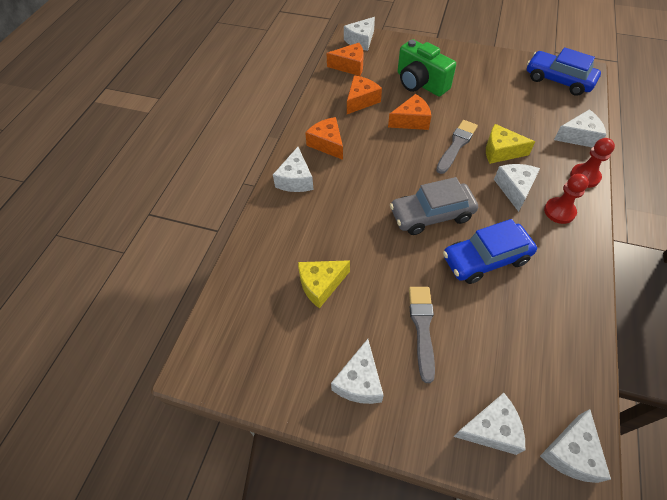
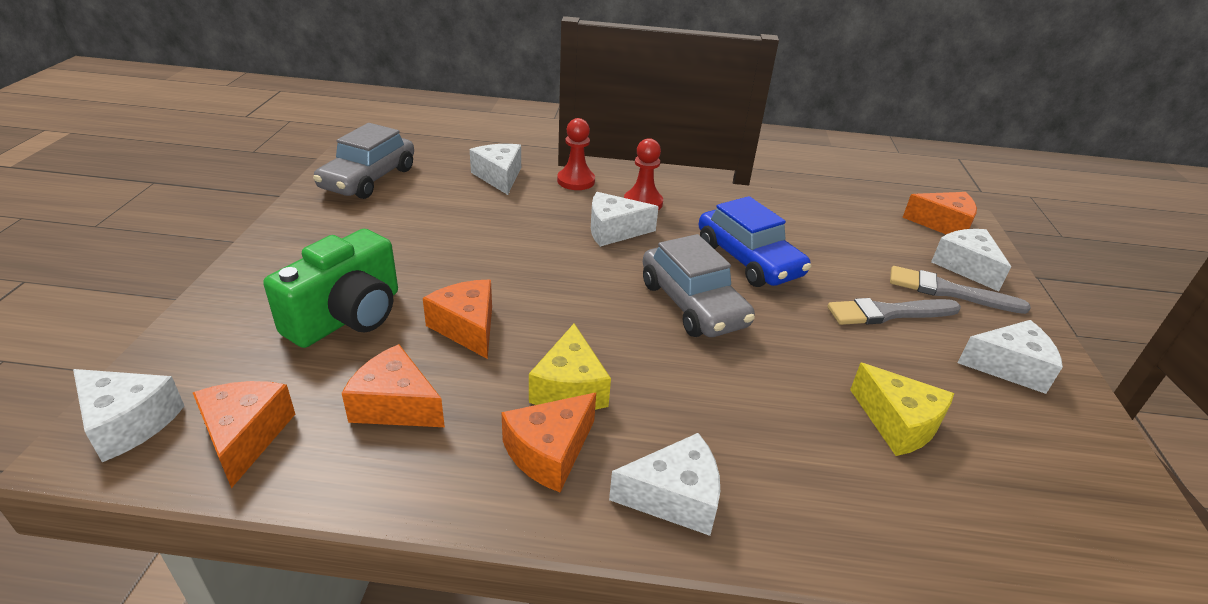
camera: 105 degrees left, 20 degrees down
grey brush [436,120,478,174] -> grey brush moved to [890,266,1031,314]
yellow cheese [486,124,535,164] -> yellow cheese moved to [529,324,611,410]
blue car [527,47,601,96] -> grey car [313,123,414,199]
white cheese [540,409,611,483] -> orange cheese [902,192,977,234]

